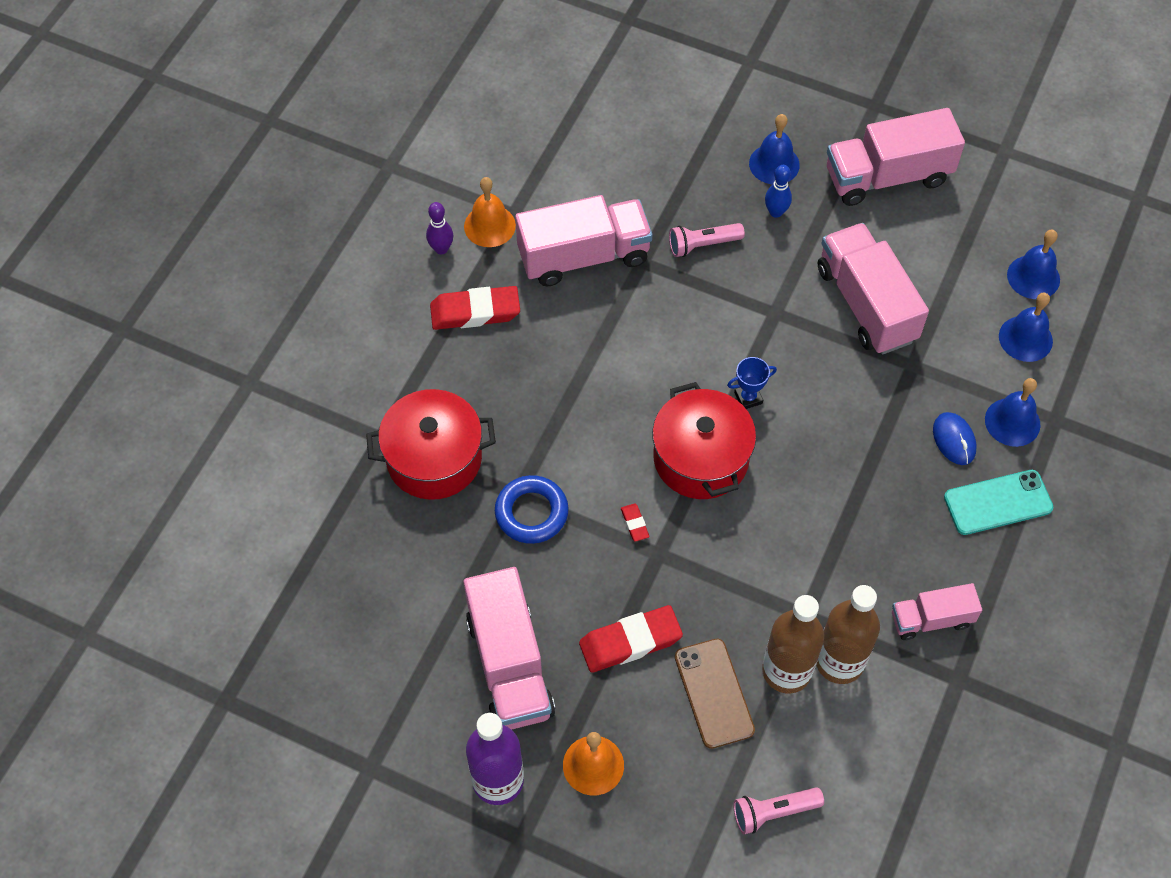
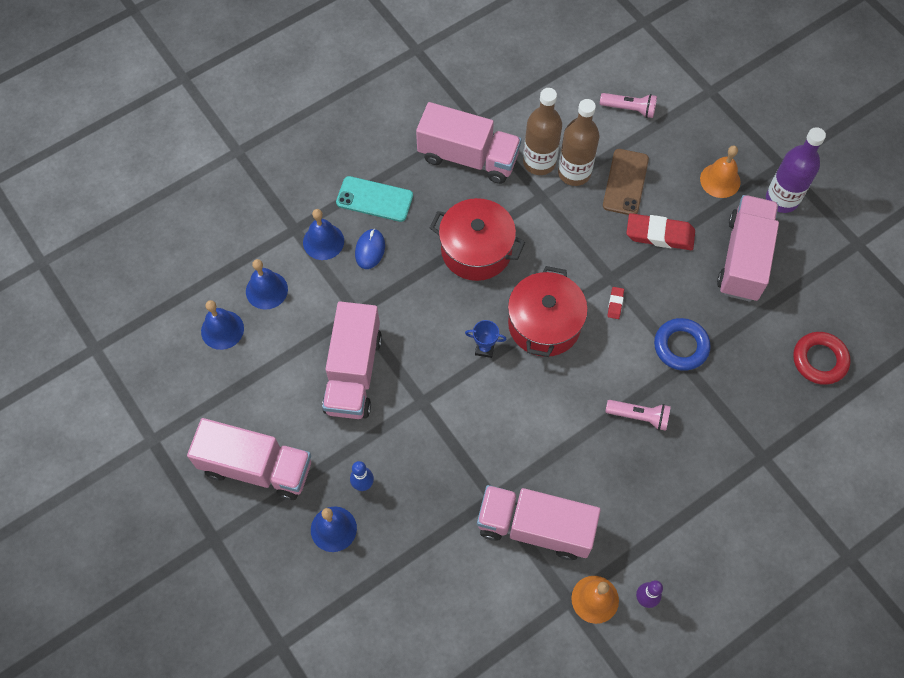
camera: 150 degrees left, 5 degrees up
red pot [366,389,496,500] -> red pot moved to [430,198,525,281]
red eraser [430,286,520,330] -> none
pink flashlight [669,223,745,257] -> pink flashlight moved to [605,400,671,431]
pink truck [892,583,982,640] -> pink truck [416,102,521,184], size x1.77
none -> red ring [793,332,851,385]

